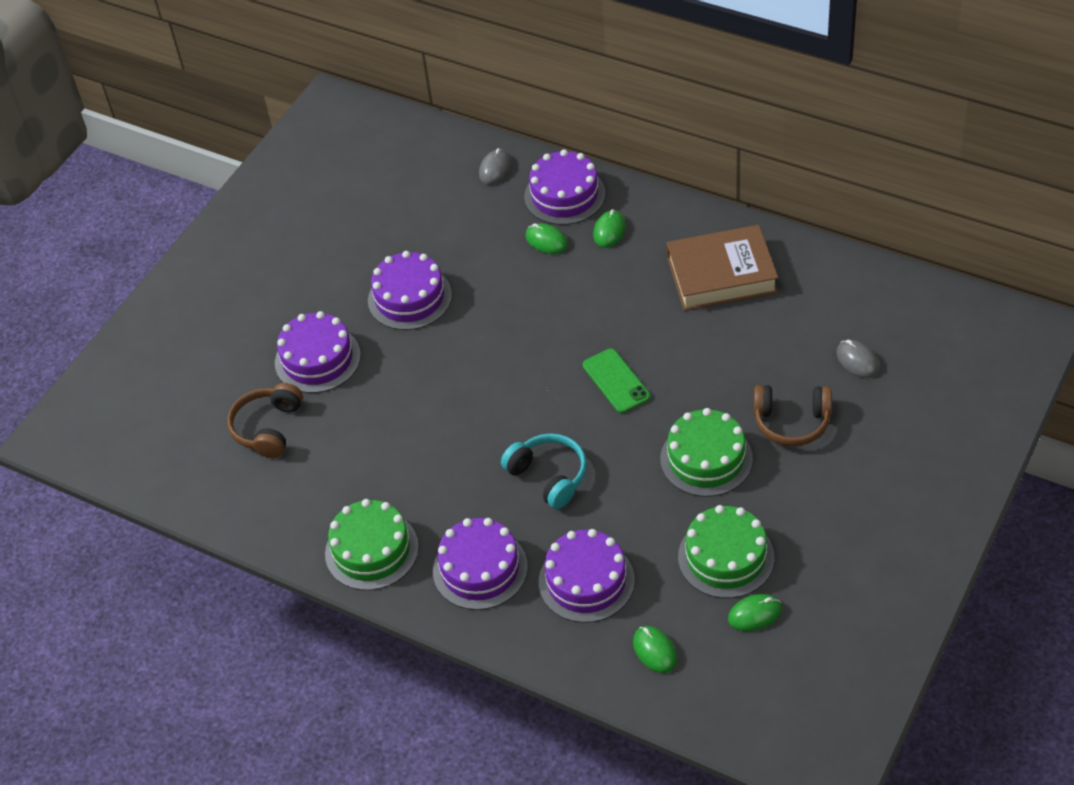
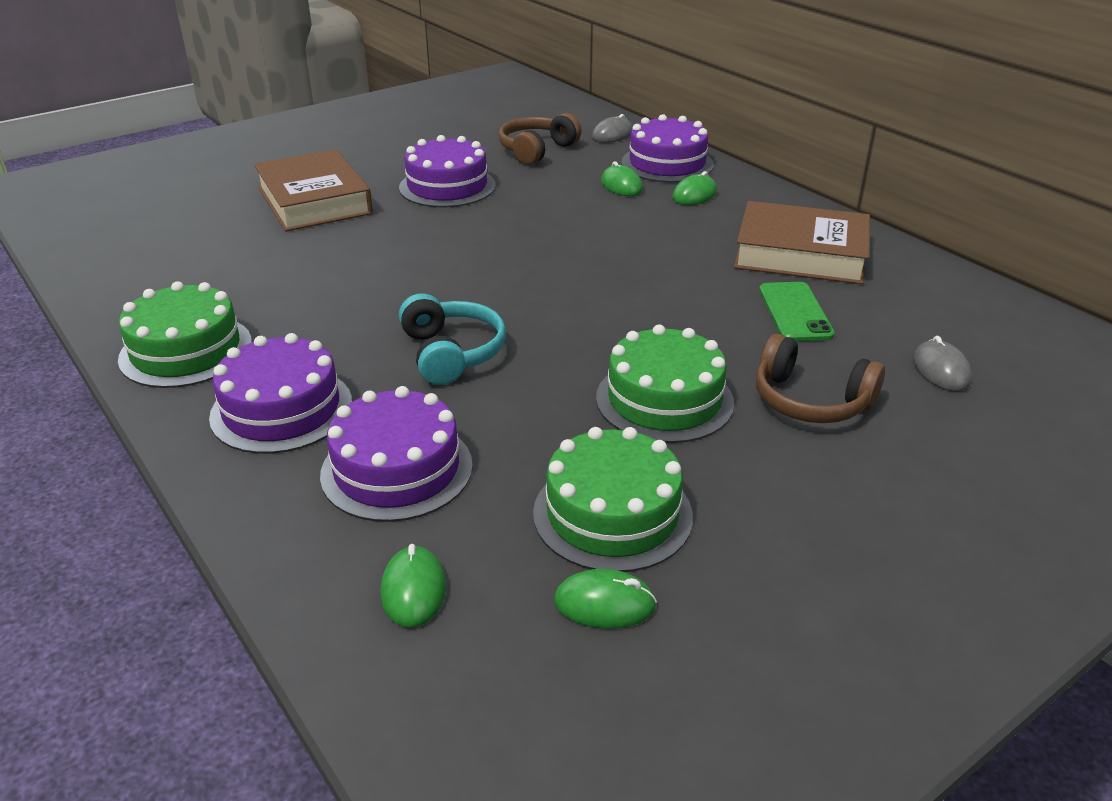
camera: 20 degrees right, 15 degrees down
brown headphones [227,383,303,458] -> brown headphones moved to [499,113,582,165]
purple cake [275,311,361,393] -> brown book [254,149,373,231]
green phone [583,348,650,413] -> green phone moved to [759,282,835,341]

